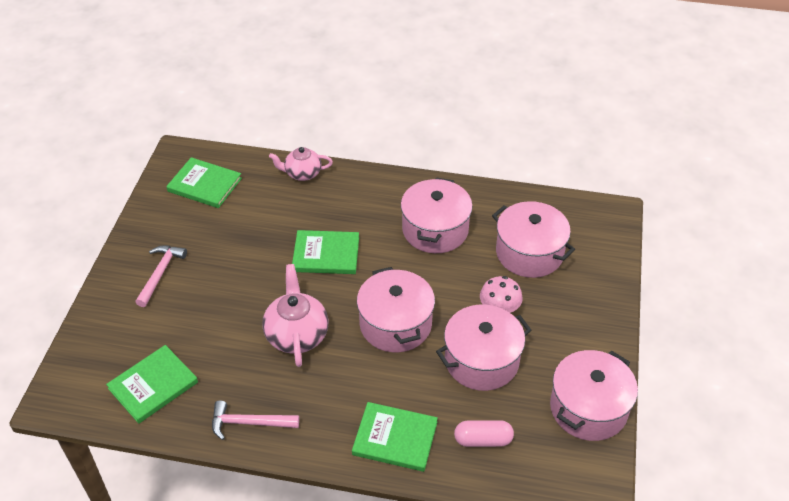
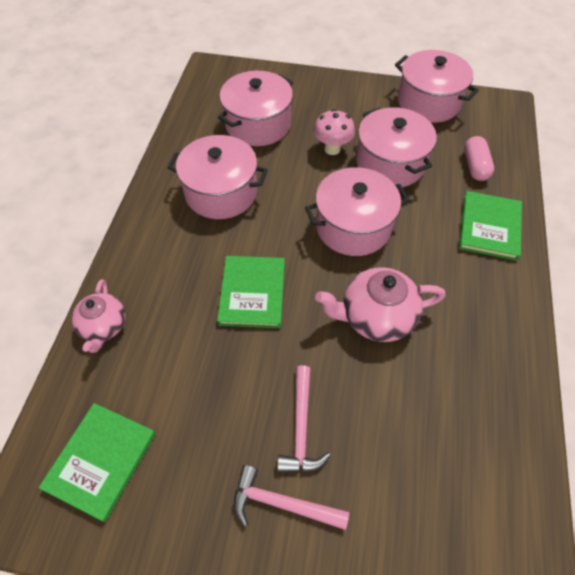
camera: 90 degrees left, 10 degrees up
green book [106,345,198,424] -> none
pink hammer [212,400,299,440] -> pink hammer moved to [277,365,331,472]

